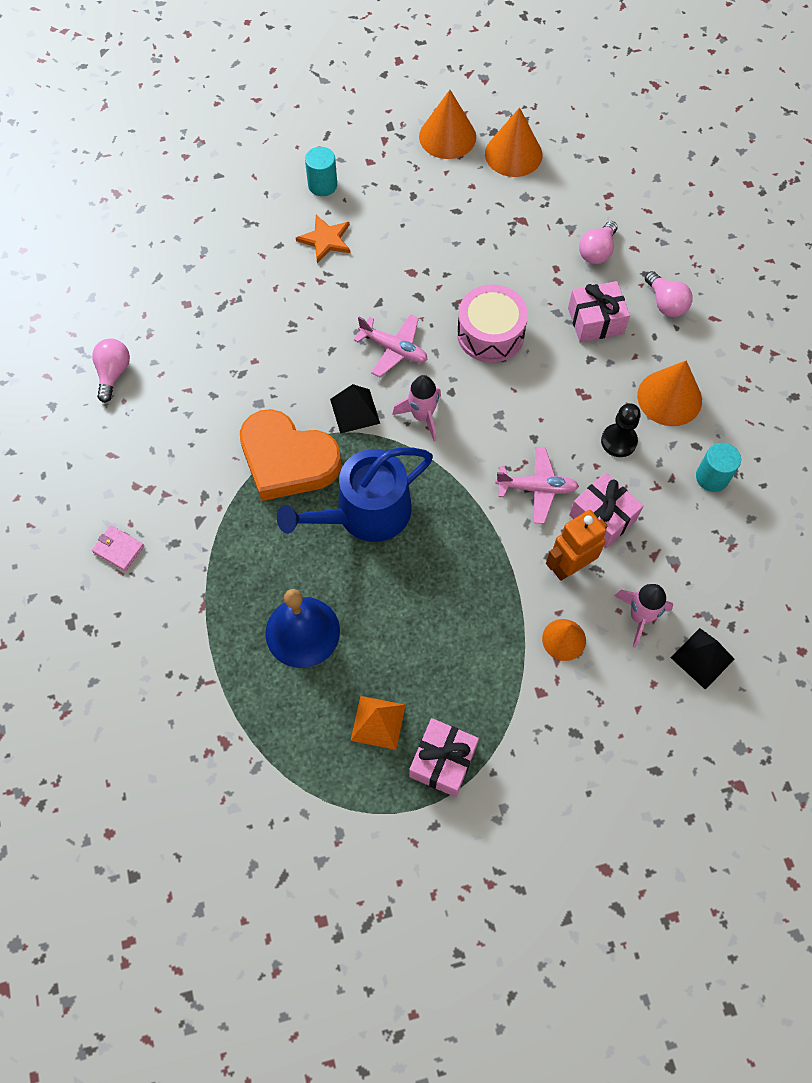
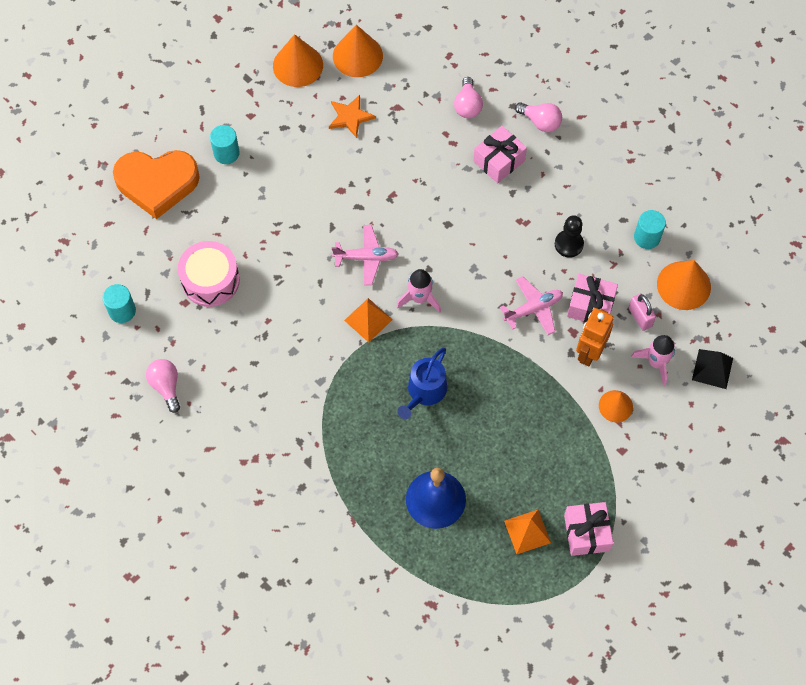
camera: 30 degrees left, 0 degrees up
pink wallet [92,526,144,571] -> none
orange heart [240,409,341,501] -> orange heart moved to [113,150,200,219]
blue watering can [277,447,433,542] -> blue watering can [397,348,447,419], size x0.65
orange star [296,215,351,263] -> orange star moved to [329,95,376,138]
black pyramid [330,384,380,434] -> orange pyramid [344,298,393,342]
pink drum [457,284,528,363] -> pink drum moved to [178,241,240,307]
orange cone [637,360,702,426] -> orange cone moved to [657,260,711,310]
none -> turquoise cylinder [102,284,136,323]
none -> pink padlock [629,293,656,331]

